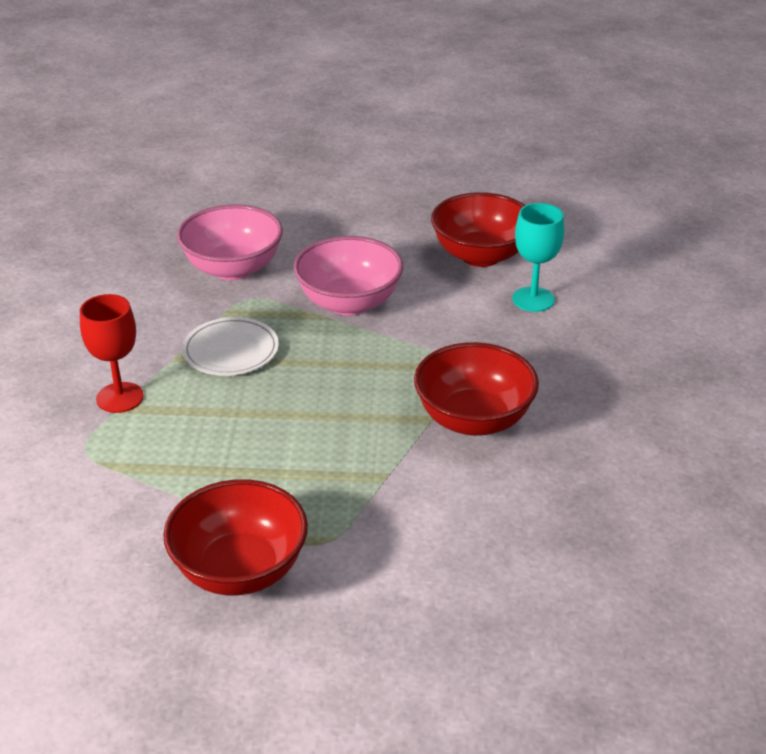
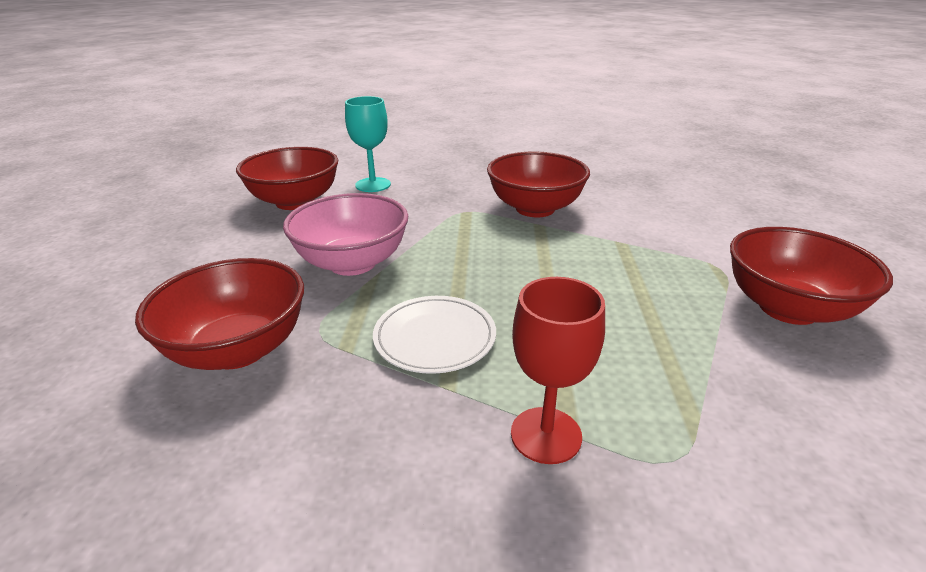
camera: 90 degrees left, 5 degrees down
pink bowl [177,204,283,280] -> red bowl [135,258,304,370]

